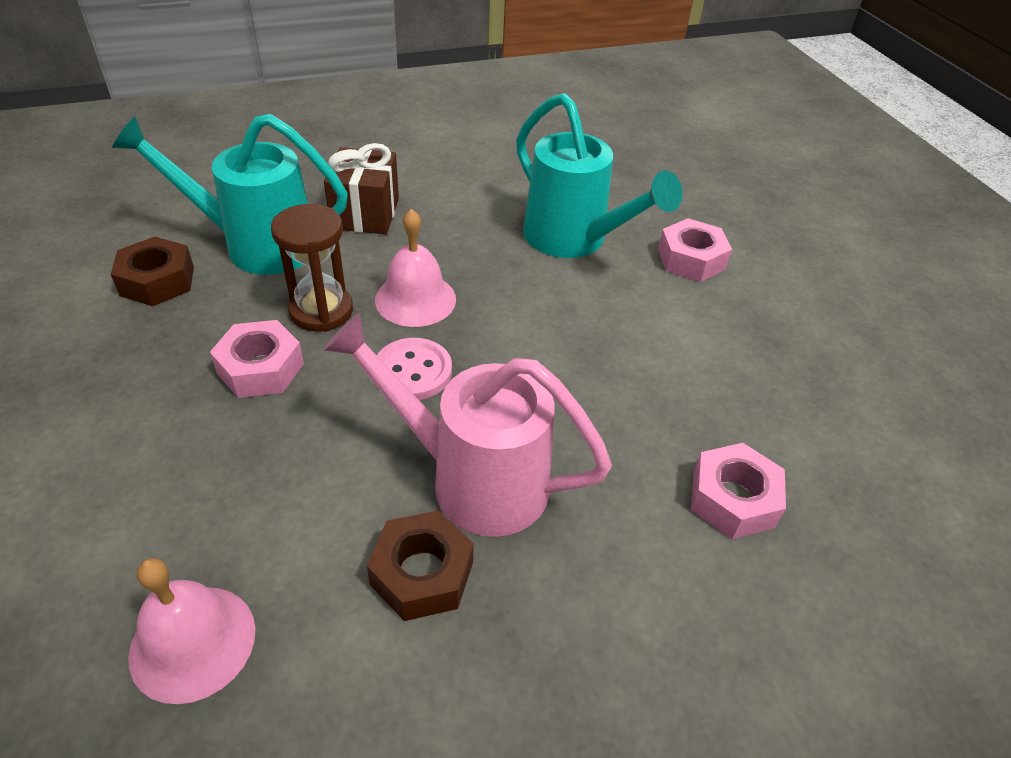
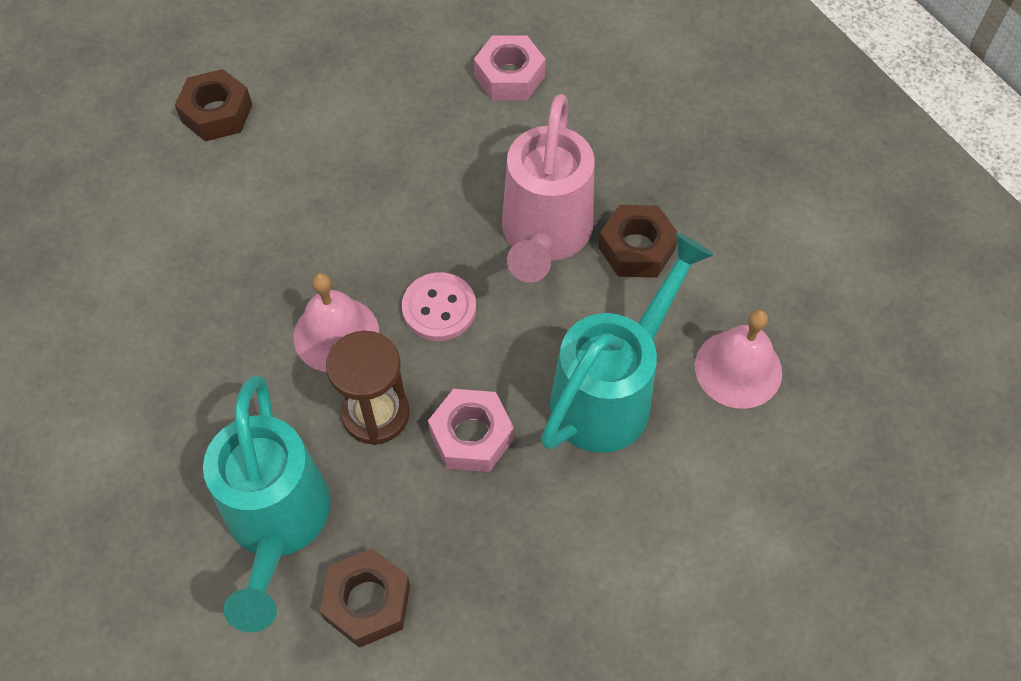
camera: 100 degrees left, 15 degrees up
brown gift [324,143,399,234] -> none
turquoise watering can [516,93,682,258] -> turquoise watering can moved to [541,233,714,453]
pink nut [658,218,732,282] -> brown nut [175,69,252,141]

